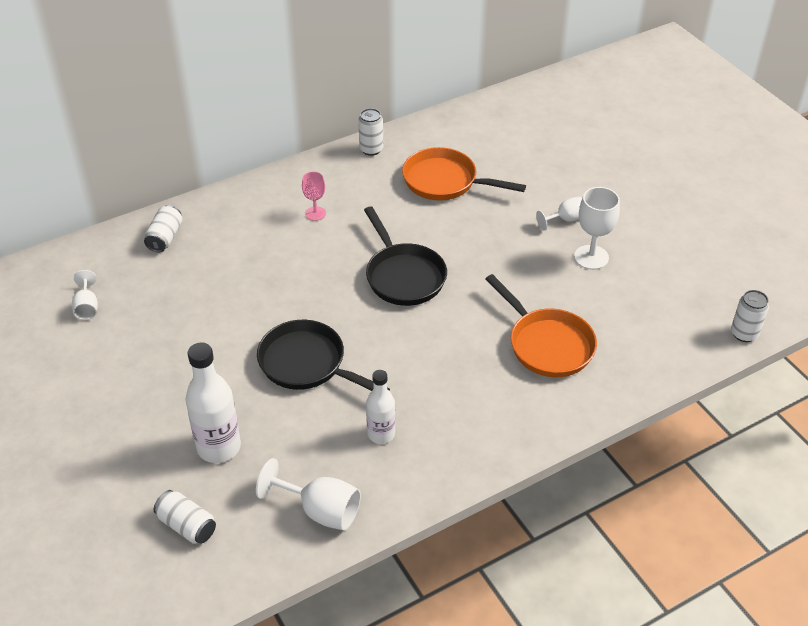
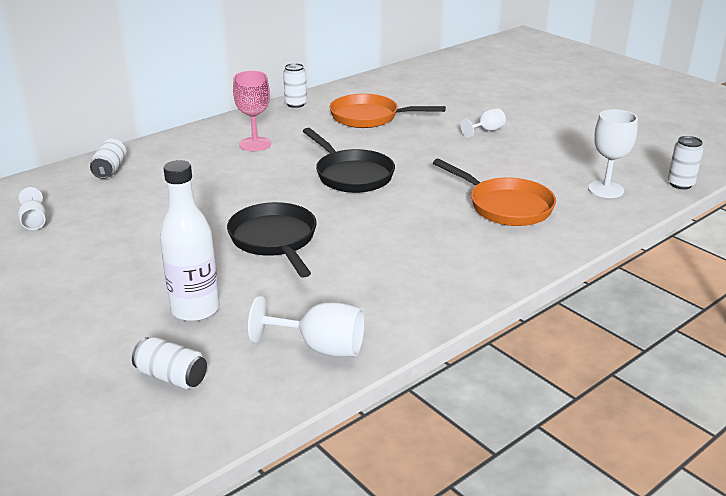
camera: 10 degrees left, 15 degrees down
black pan [257,320,390,391] -> black pan turned 45 degrees clockwise [227,202,317,278]
pink goblet [302,172,326,221] -> pink goblet [233,71,271,151], size x1.62
white bottle [366,370,395,444] -> none
white goblet [574,187,620,270] -> white goblet moved to [588,109,638,198]

